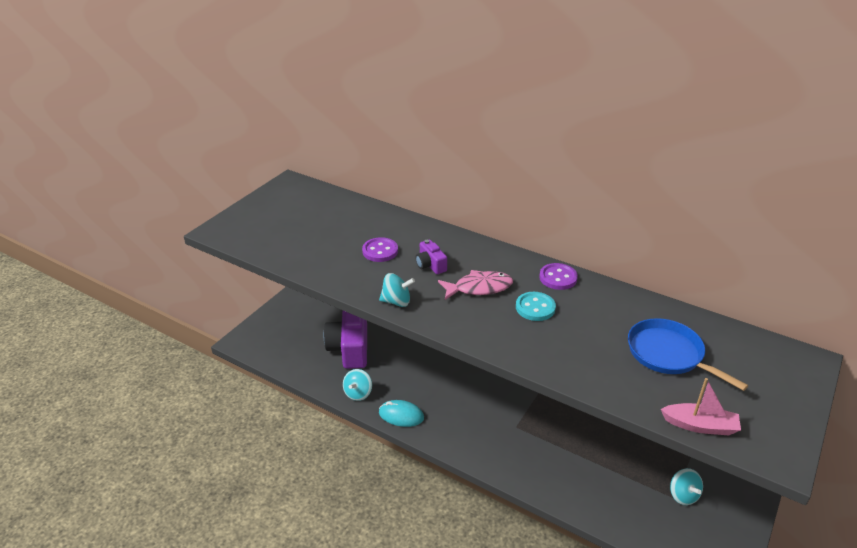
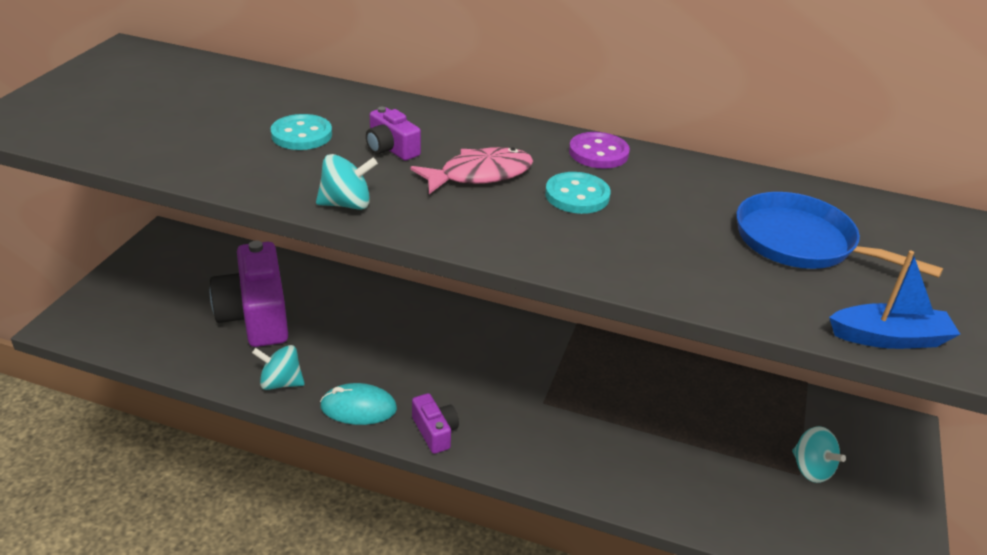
camera: 15 degrees left, 0 degrees up
turquoise spinning top [343,369,372,401] -> turquoise spinning top turned 90 degrees clockwise [252,345,305,390]
purple button [362,237,398,262] -> turquoise button [271,114,332,150]
pink boat [661,378,741,435] -> blue boat [829,250,960,349]
none -> purple camera [412,393,459,454]

